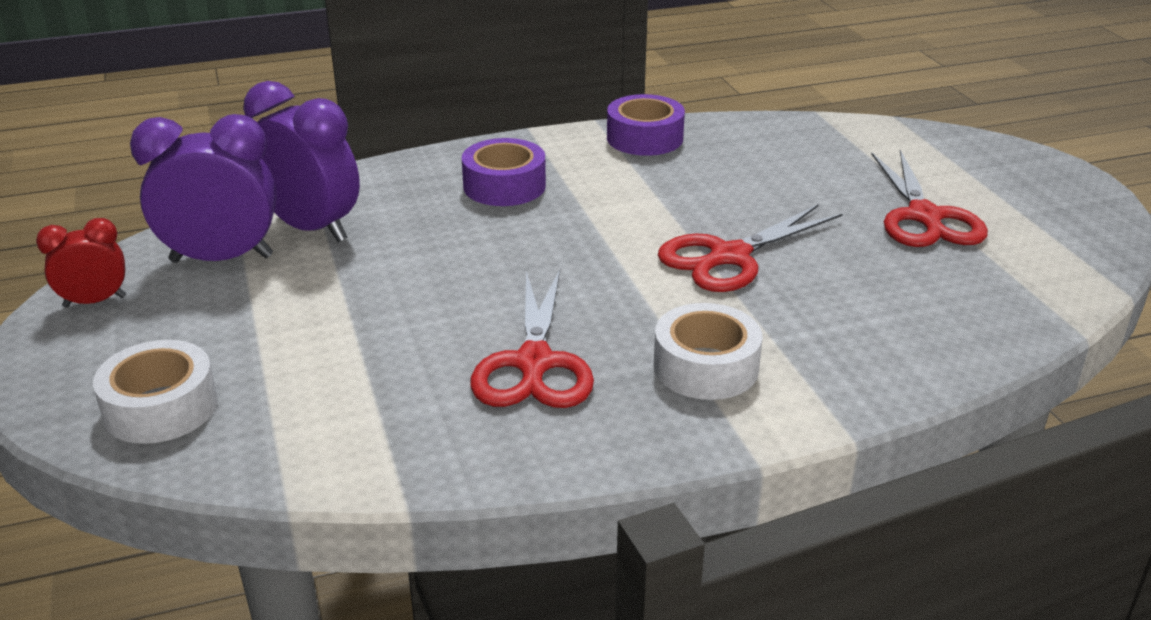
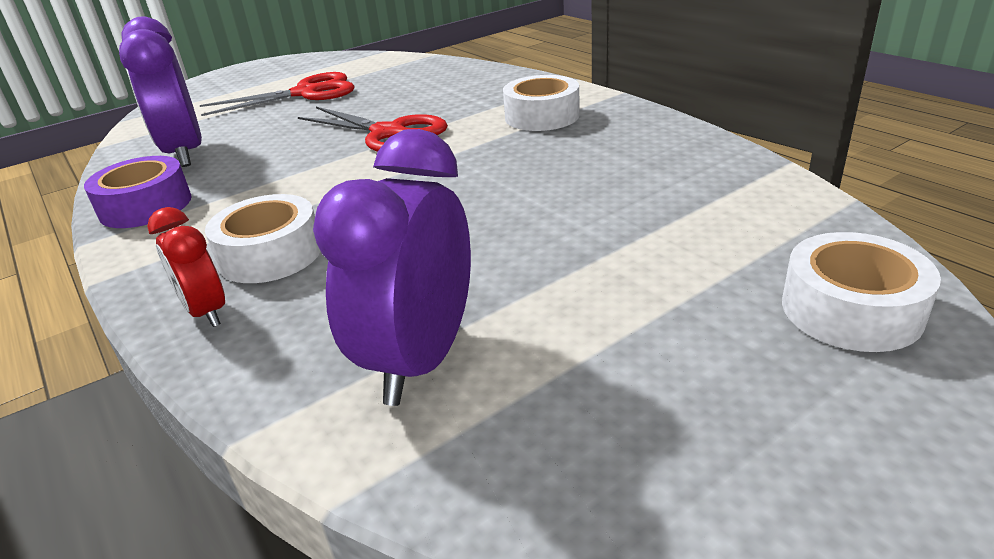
camera: 105 degrees left, 0 degrees up
red clock [36,218,126,308] -> red clock moved to [147,207,225,327]
purple clock [130,114,277,263] -> purple clock moved to [119,16,202,167]
purple tape [462,138,546,206] -> white tape [205,194,321,283]
red scissors [470,269,594,408] -> none

